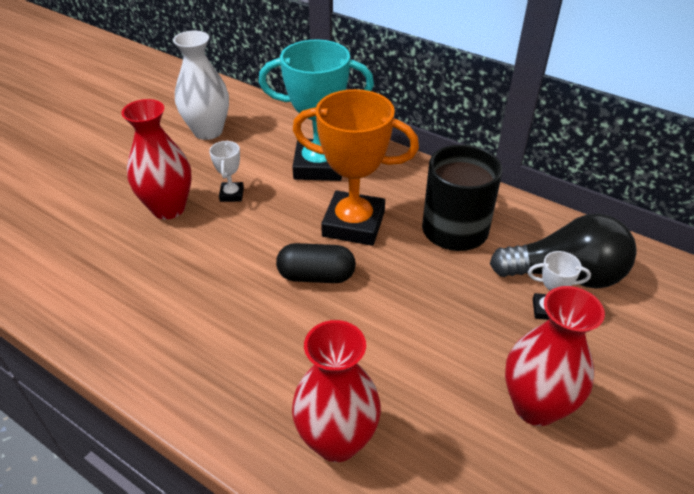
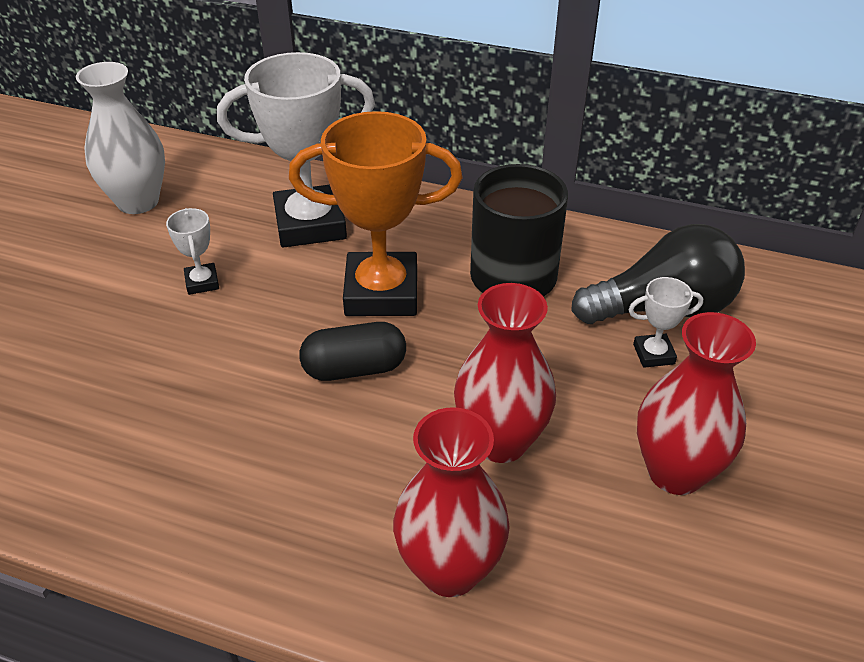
camera: 15 degrees left, 0 degrees up
red vase [121,99,192,219] -> red vase moved to [454,283,556,463]
turquoise trophy [259,40,374,181] -> white trophy [217,52,375,248]

